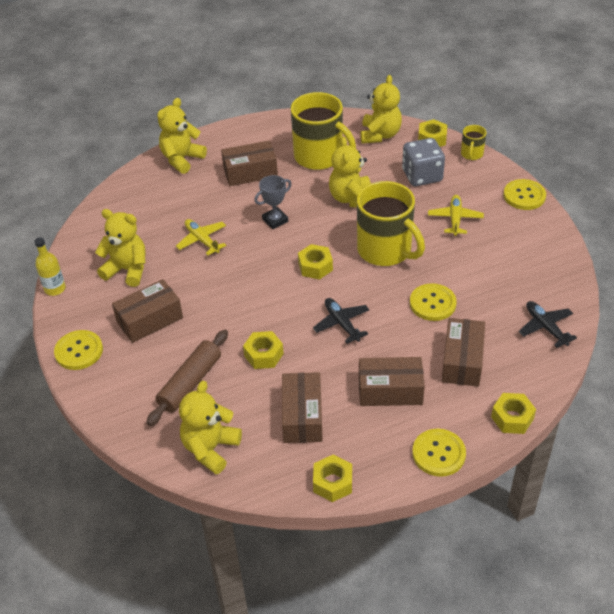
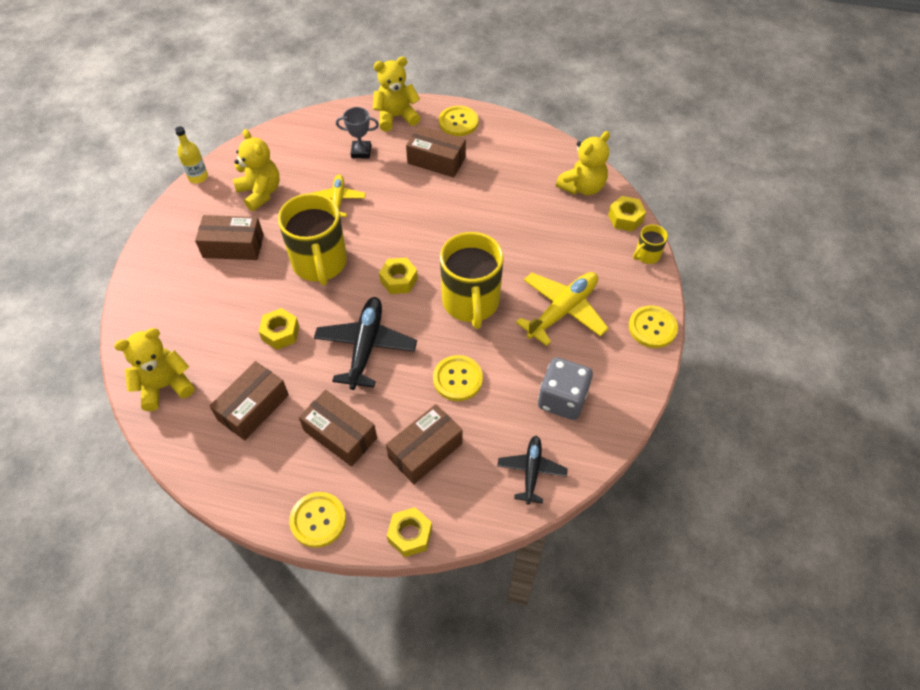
camera: 35 degrees right, 10 degrees up
yellow button [54,330,103,370] -> yellow button moved to [439,106,479,136]
brown rolling pin [146,330,228,426] -> none
grey trophy [254,175,291,229] -> grey trophy moved to [336,107,379,159]
yellow mug [291,92,356,170] -> yellow mug moved to [278,193,347,286]
black plane [313,298,369,344] -> black plane [314,297,417,390], size x1.62
yellow nut [313,454,352,502] -> none
yellow teddy bear [329,137,371,208] -> none
grey dice [402,138,445,186] -> grey dice moved to [538,357,593,420]
yellow plane [428,195,484,236] -> yellow plane [516,272,609,346], size x1.62

